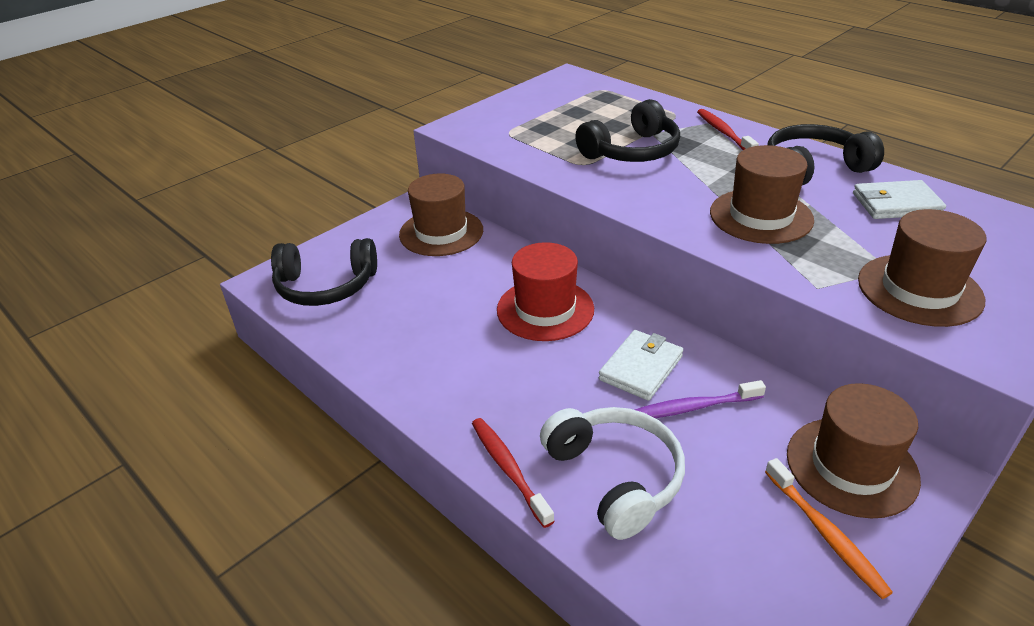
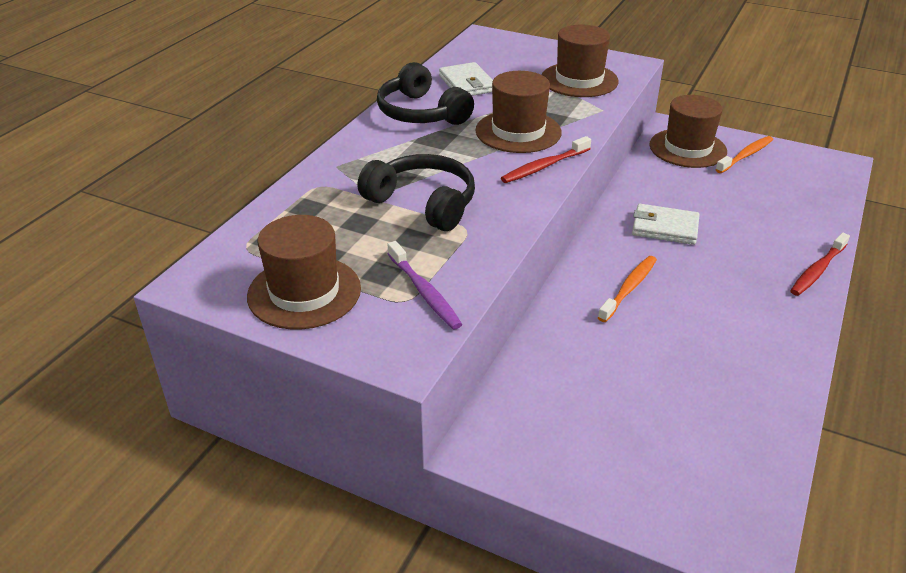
camera: 110 degrees left, 0 degrees up
black headphones [271,238,377,306] -> none
brown hat [399,173,483,256] -> brown hat moved to [247,215,361,329]
red hat [497,242,594,341] -> orange toothbrush [598,256,657,322]
white headphones [540,407,685,540] -> none
purple toothbrush [635,380,766,418] -> purple toothbrush moved to [388,241,462,329]
red toothbrush [697,109,759,150] -> red toothbrush moved to [501,136,591,183]

